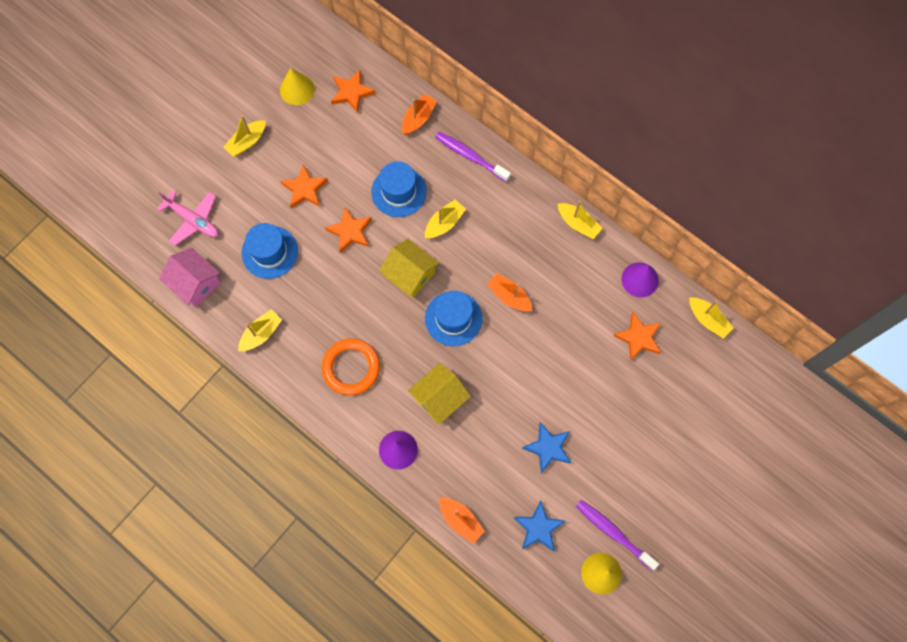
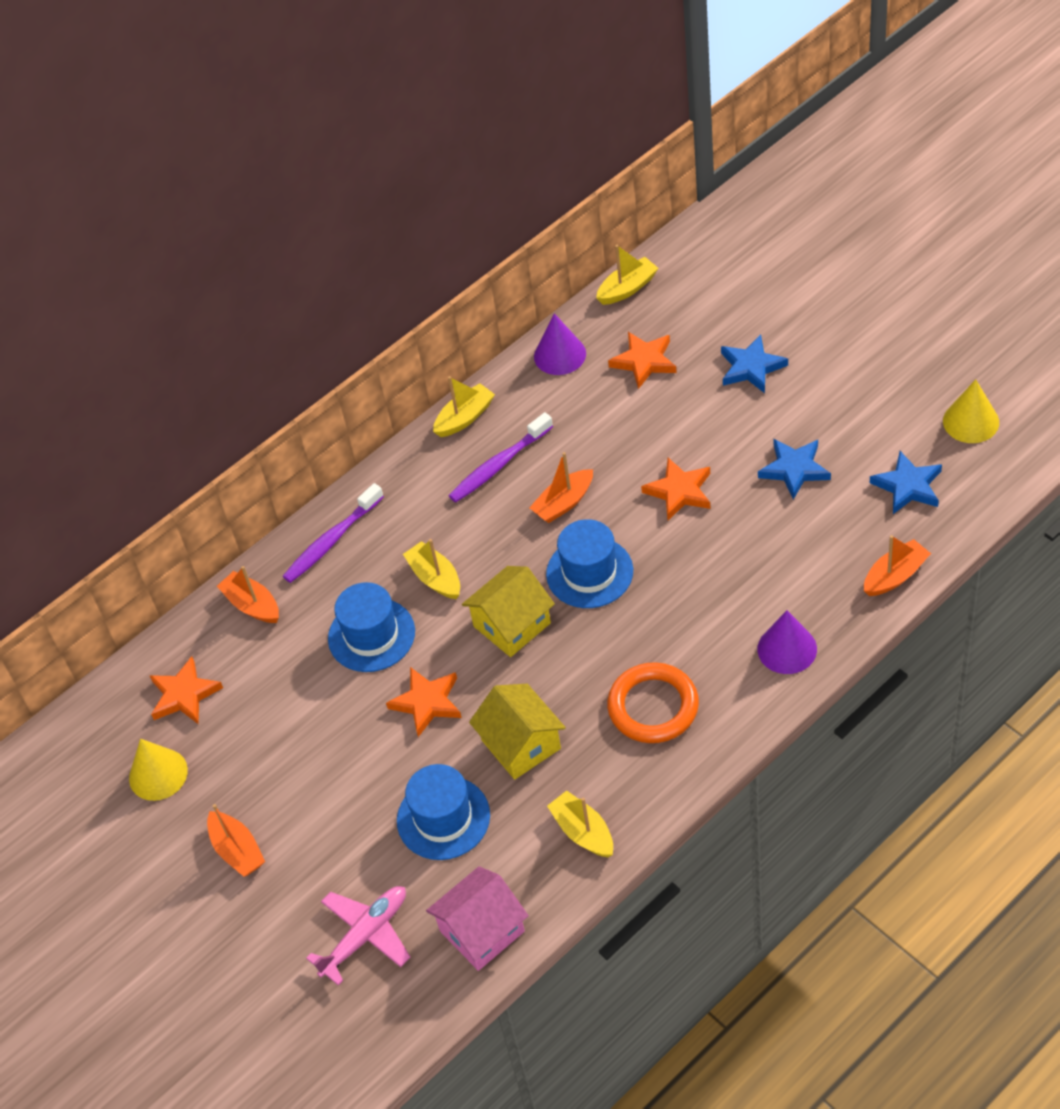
camera: 75 degrees left, 20 degrees down
yellow boat [224,115,266,157] -> orange boat [207,804,265,877]
orange star [280,164,328,208] -> orange star moved to [641,458,711,520]
yellow house [408,363,471,425] -> yellow house moved to [469,684,566,780]
purple toothbrush [576,500,659,570] -> purple toothbrush moved to [448,412,553,502]
none -> blue star [721,335,788,393]

